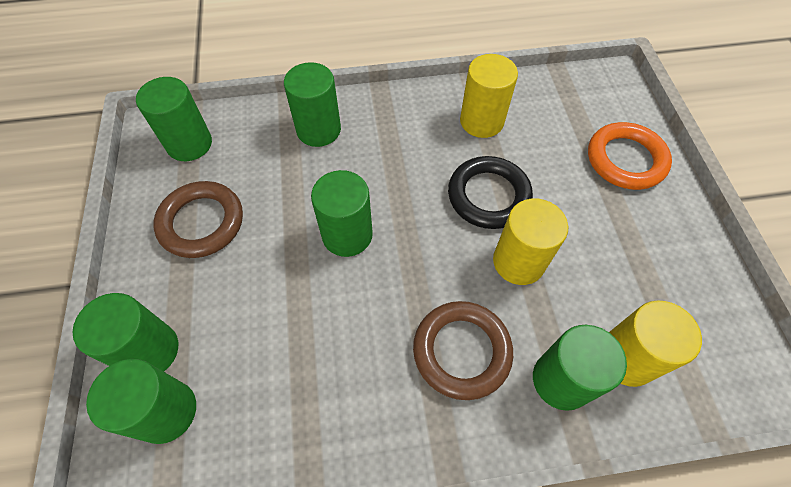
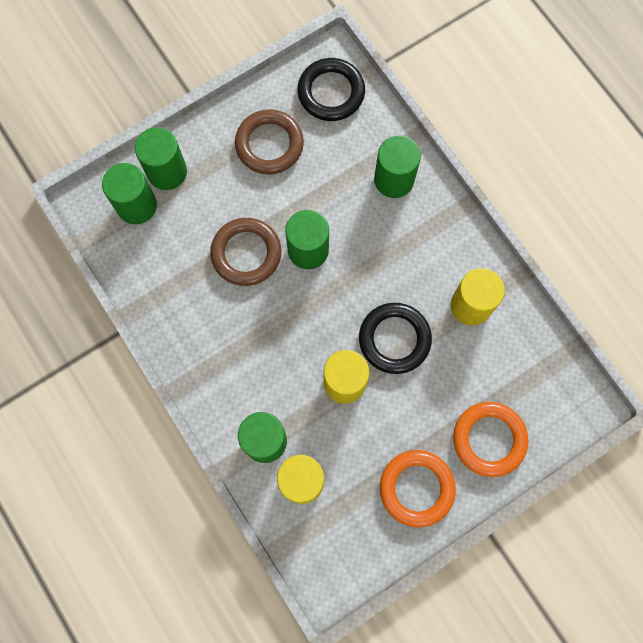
camera: 65 degrees right, 15 degrees up
green cylinder [136,77,212,161] -> black ring [297,58,365,121]
brown ring [413,301,513,400] -> brown ring moved to [210,218,282,286]
none -> orange ring [380,450,456,528]

